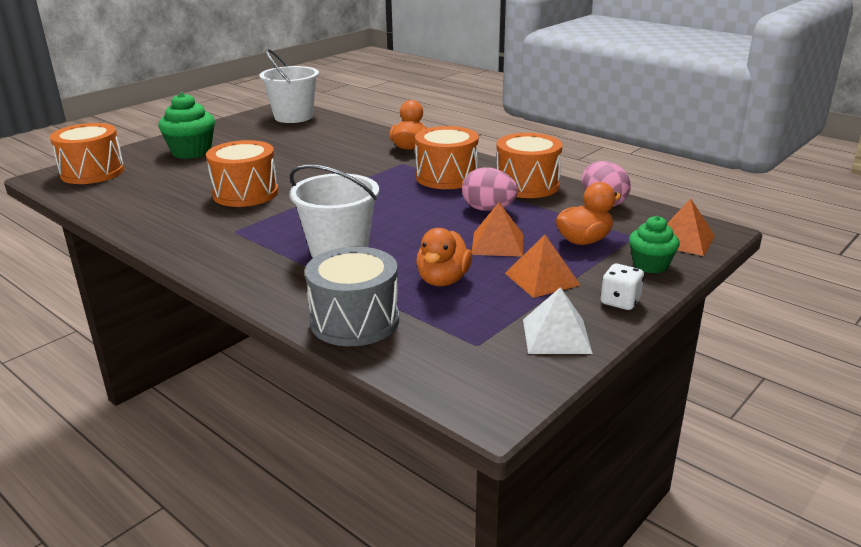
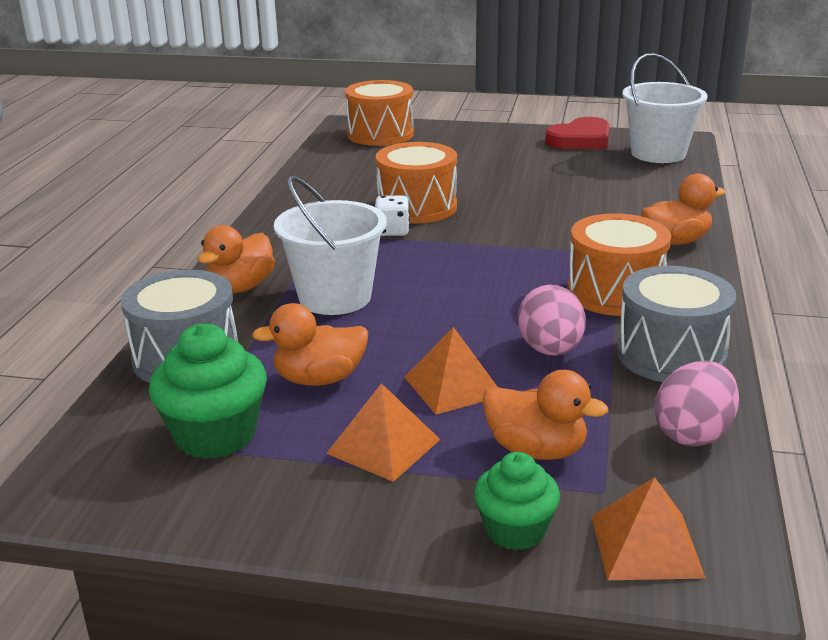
camera: 60 degrees right, 0 degrees up
green cupcake [158,92,215,159] -> green cupcake moved to [149,324,267,459]
orange drum [496,133,563,198] -> grey drum [617,266,736,382]
white pyramid [523,287,593,354] -> none
white dice [601,264,644,310] -> white dice moved to [375,195,410,236]
none -> orange duck [198,225,275,293]
none -> red heart [545,117,610,149]

